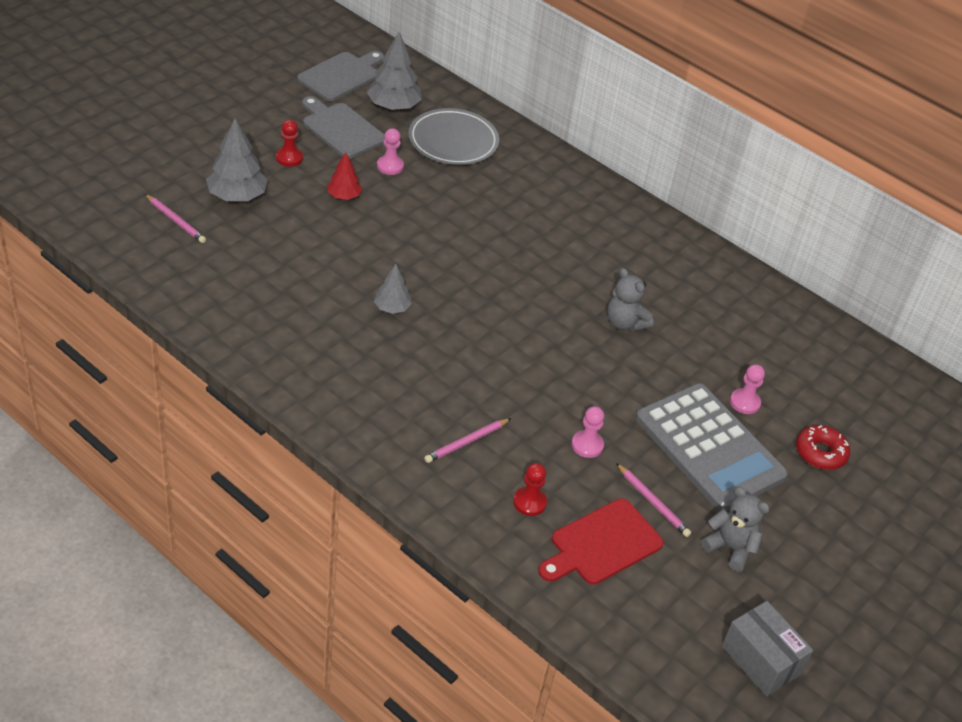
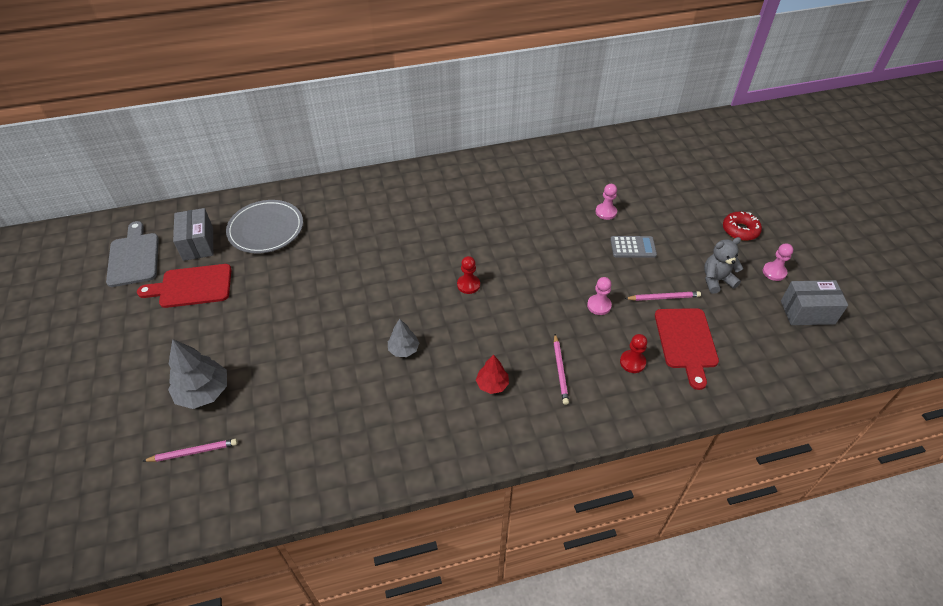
camera: 50 degrees left, 5 degrees up
red pawn [276,120,303,167] -> red pawn moved to [457,256,480,294]
grey cutting board [302,96,385,158] -> red cutting board [137,264,232,308]
red tree [327,152,362,200] -> red tree moved to [476,354,509,394]
grey tree [367,32,422,110] -> grey box [173,208,213,261]
pink pawn [377,128,404,175] -> pink pawn moved to [763,243,793,281]
grey teddy bear [607,268,653,332] -> none
grey calculator [636,383,788,511] -> grey calculator [610,236,657,258], size x0.44
red donut [796,425,850,470] -> red donut moved to [723,212,762,241]

